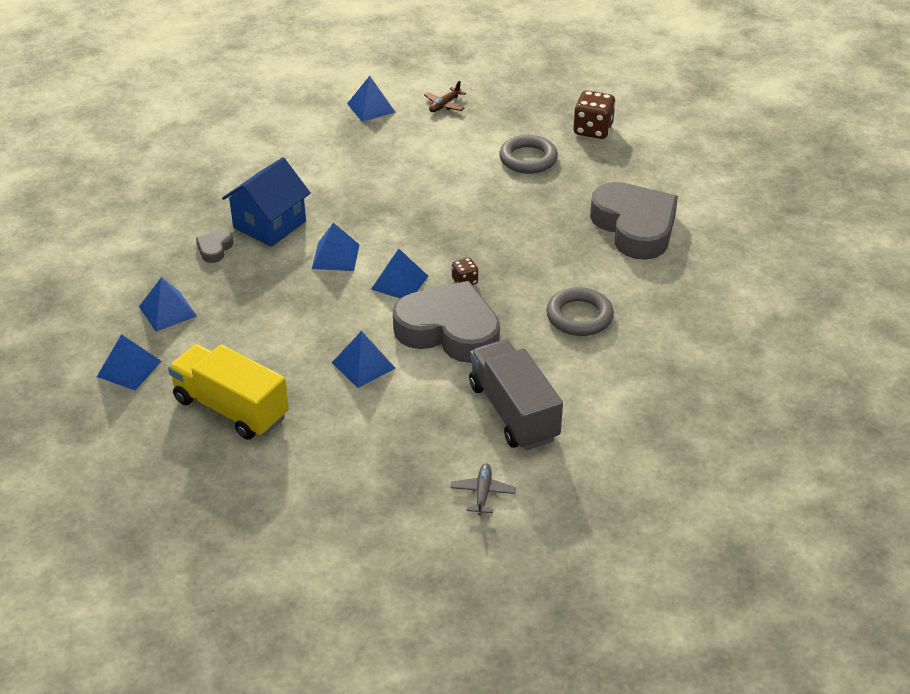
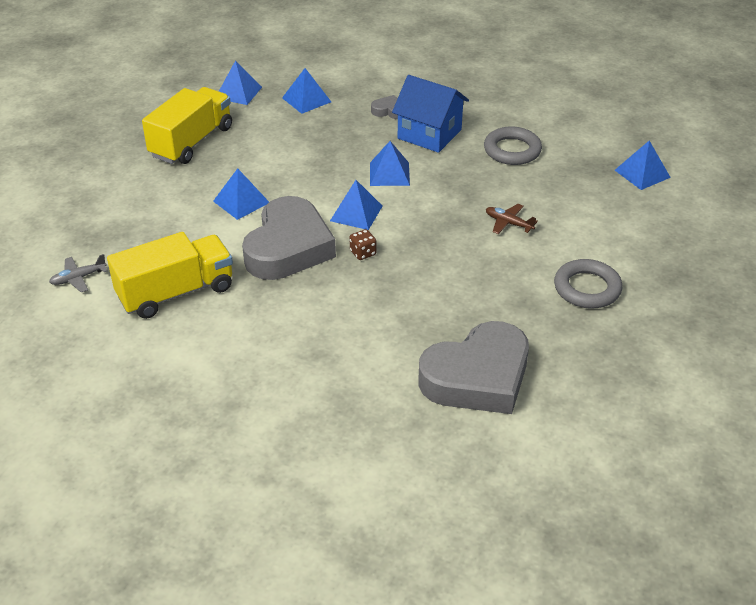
camera: 85 degrees right, 0 degrees up
brown plane [424,81,466,112] -> brown plane moved to [486,204,538,234]
grey plane [451,463,516,515] -> grey plane turned 150 degrees clockwise [49,254,107,292]
grey truck [469,340,563,450] -> yellow truck [107,232,233,319]
grey ring [546,287,614,336] -> grey ring moved to [484,126,542,165]
brown dice [573,90,616,139] -> none

